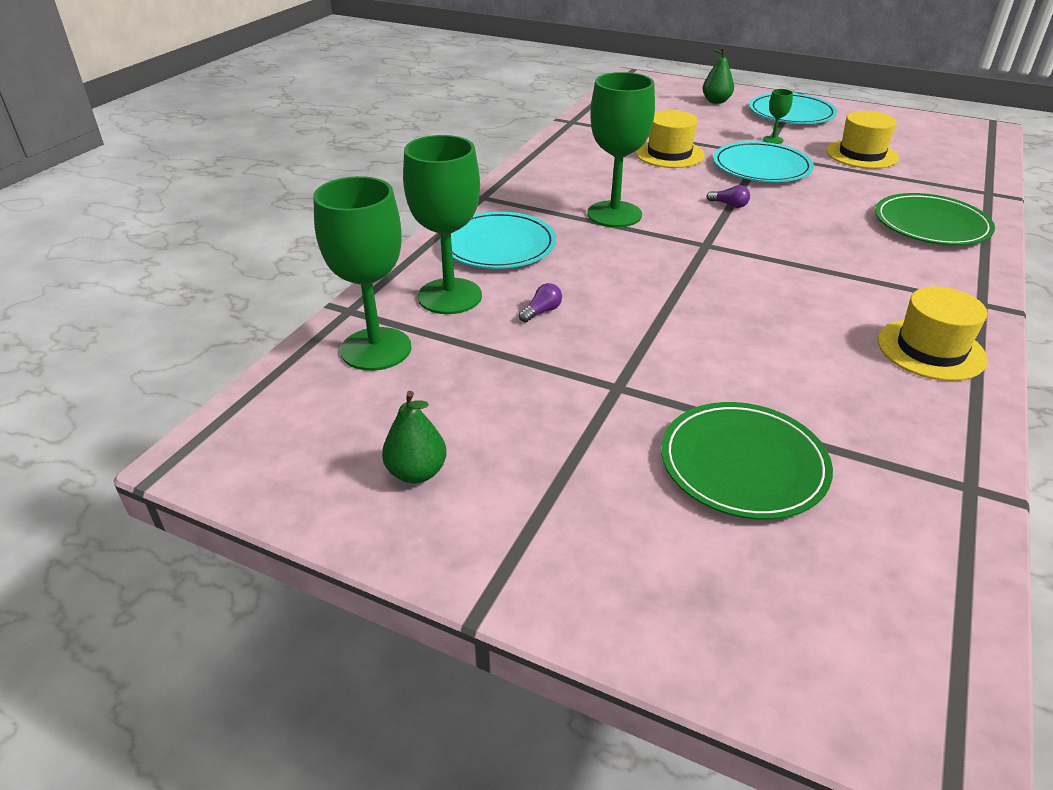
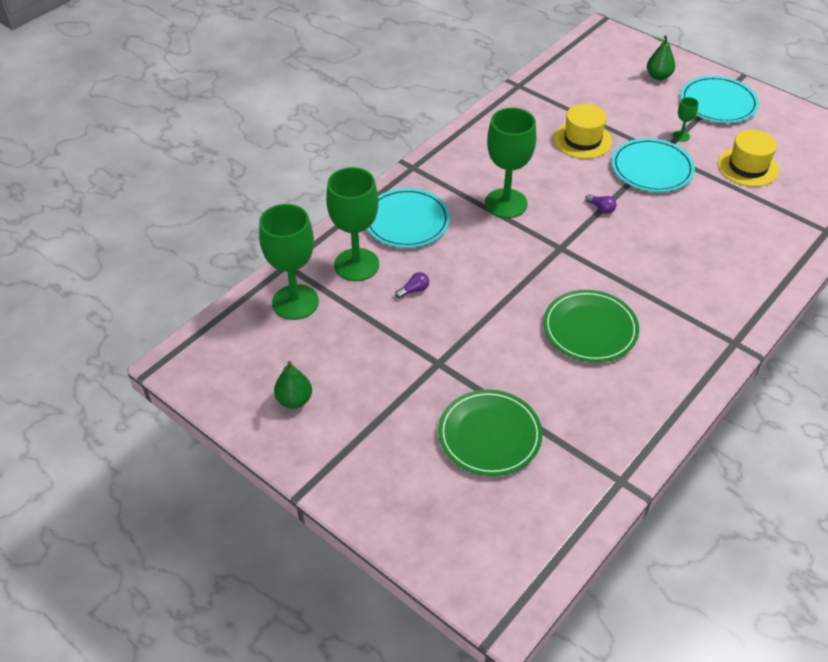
camera: 15 degrees right, 10 degrees up
green plate [875,193,995,246] -> green plate moved to [543,290,639,362]
yellow hat [878,287,988,381] -> none

